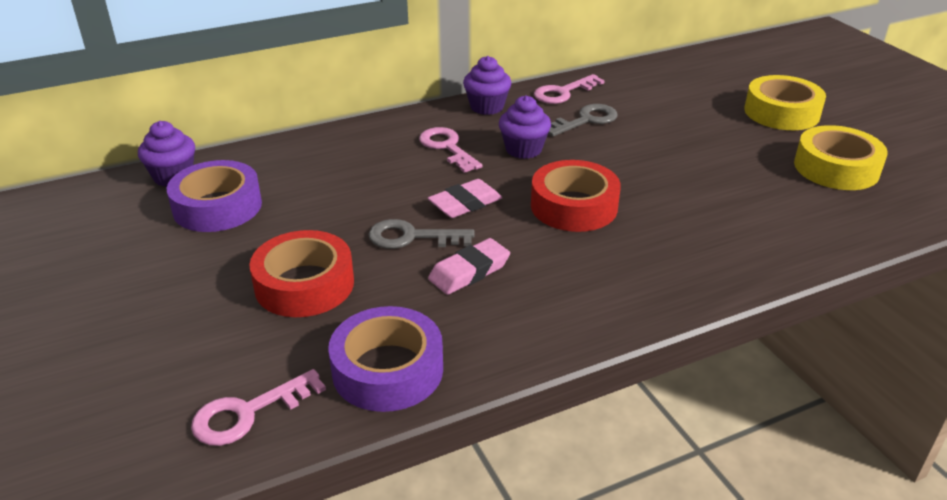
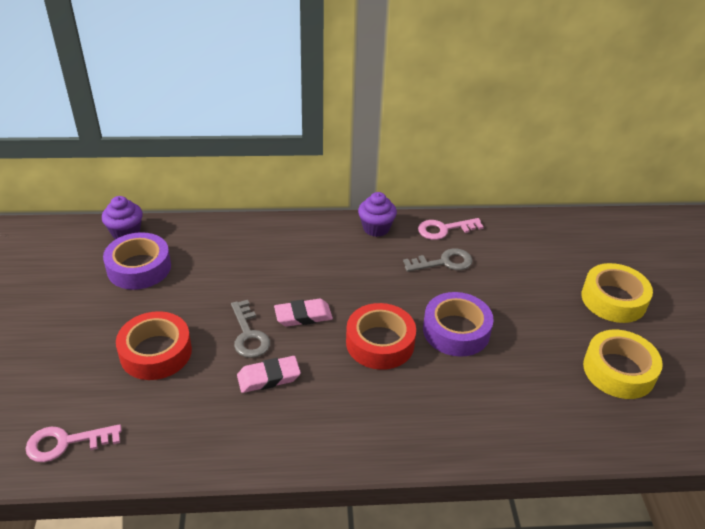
camera: 20 degrees right, 5 degrees up
purple tape [328,306,443,412] -> purple tape moved to [423,292,494,357]
grey key [369,219,474,249] -> grey key turned 135 degrees counterclockwise [231,300,270,358]
pink key [419,127,483,173] -> none
purple cupcake [499,95,551,159] -> none

